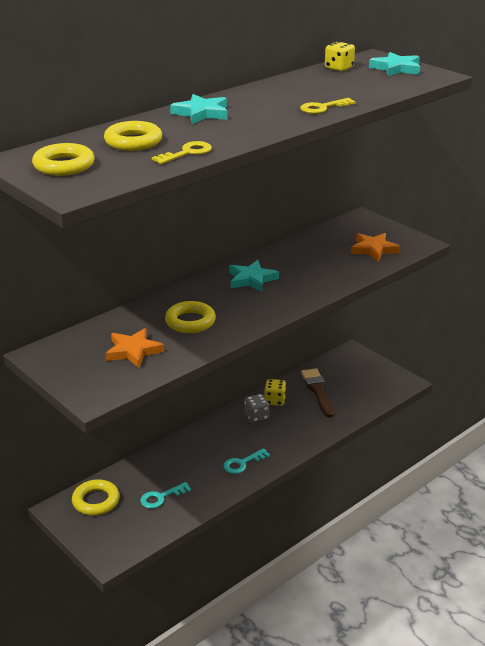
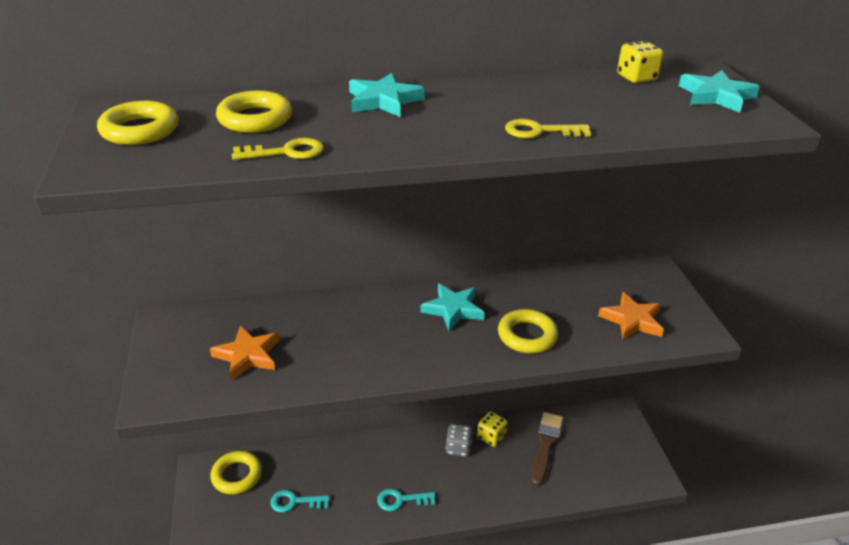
camera: 30 degrees right, 5 degrees up
yellow ring [165,301,216,333] -> yellow ring moved to [498,309,558,353]

